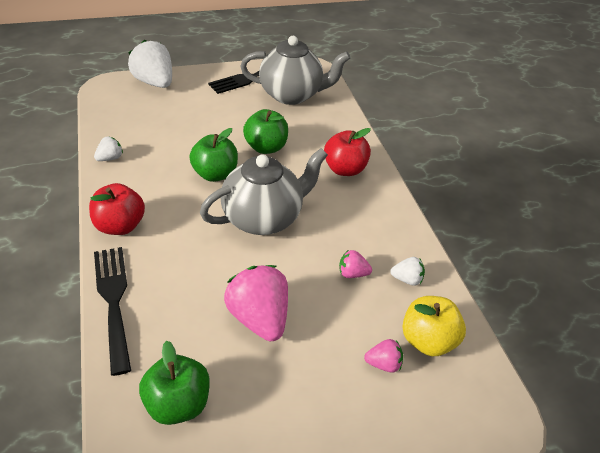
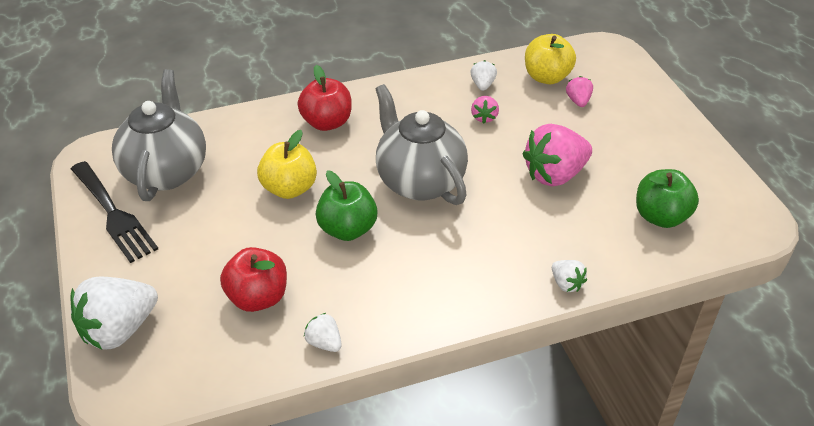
camera: 90 degrees left, 0 degrees up
red apple [89,183,145,235] -> red apple moved to [220,247,287,312]
black fork [94,247,131,376] -> white strawberry [552,260,587,292]
green apple [243,109,288,154] -> yellow apple [257,130,317,199]

